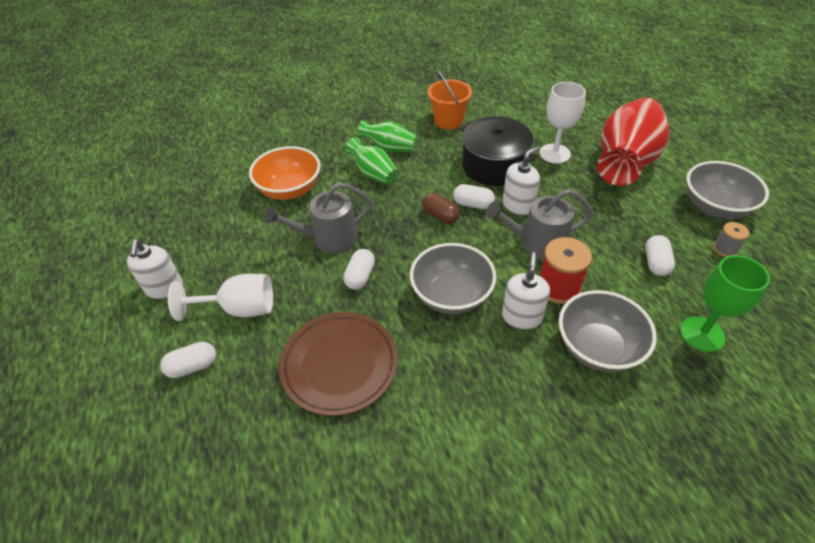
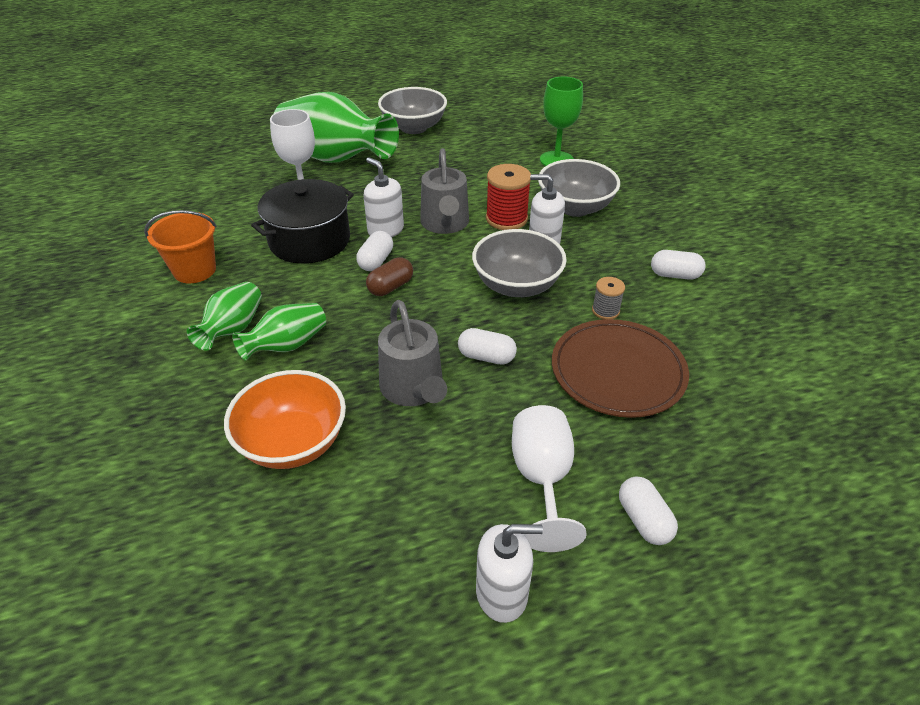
camera: 90 degrees left, 5 degrees down
red vase [597,98,670,186] -> green vase [274,92,399,163]
white capsule [645,235,675,276] -> white capsule moved to [651,250,706,280]
grey spool [713,222,749,257] -> grey spool moved to [592,277,625,319]

